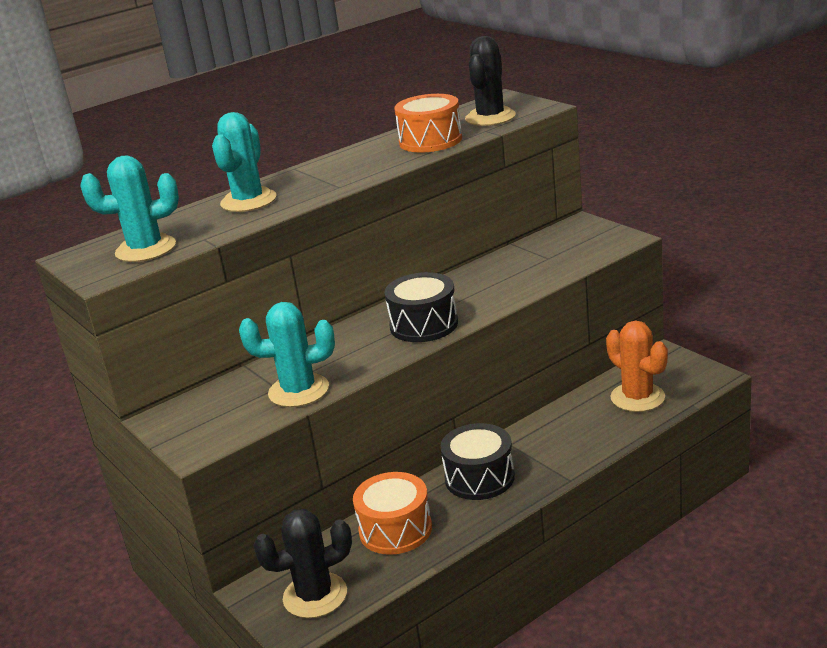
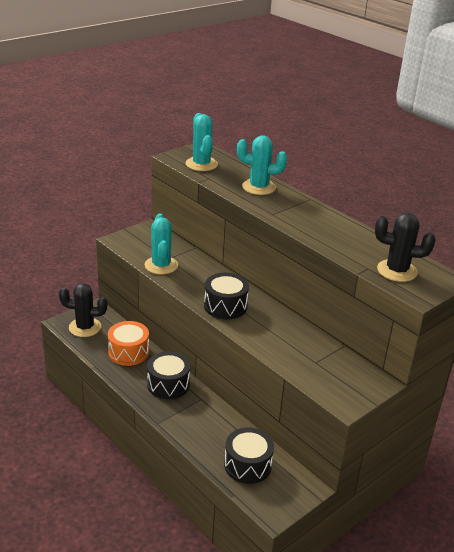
camera: 80 degrees right, 5 degrees up
black cactus [253,509,352,618] -> black cactus turned 60 degrees counterclockwise [59,283,108,337]
orange drum [394,94,462,153] -> none
orange cactus [606,321,668,412] -> black drum [224,427,274,484]

